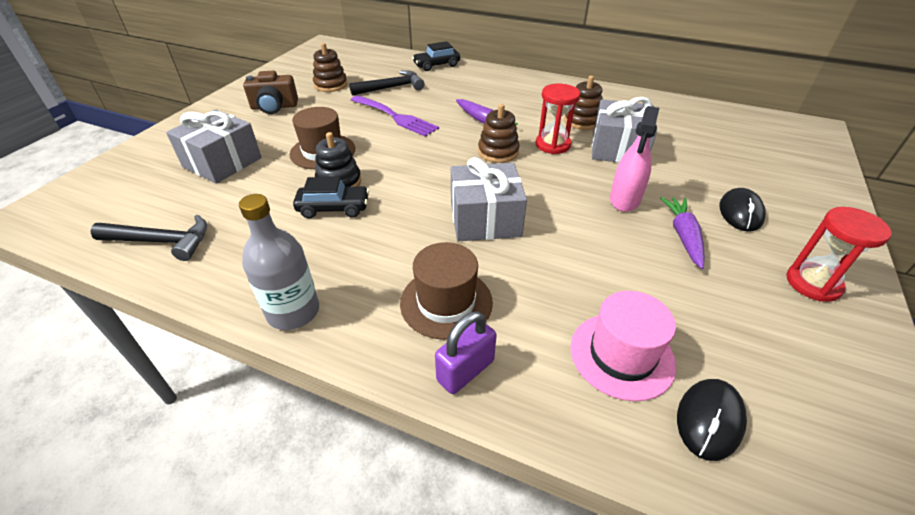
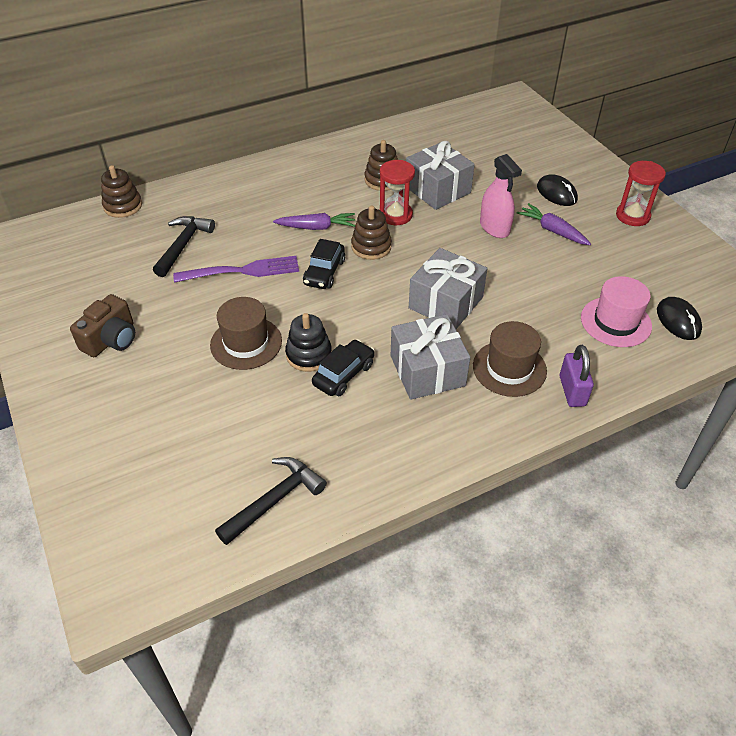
camera: 50 degrees left, 5 degrees up
grey gift [166,109,262,184] -> grey gift moved to [391,314,470,400]
grey bottle [239,194,319,330] -> none
brown stacking toy [313,43,348,92] -> brown stacking toy moved to [101,165,142,218]
black car [412,41,460,71] -> black car moved to [303,239,345,289]

